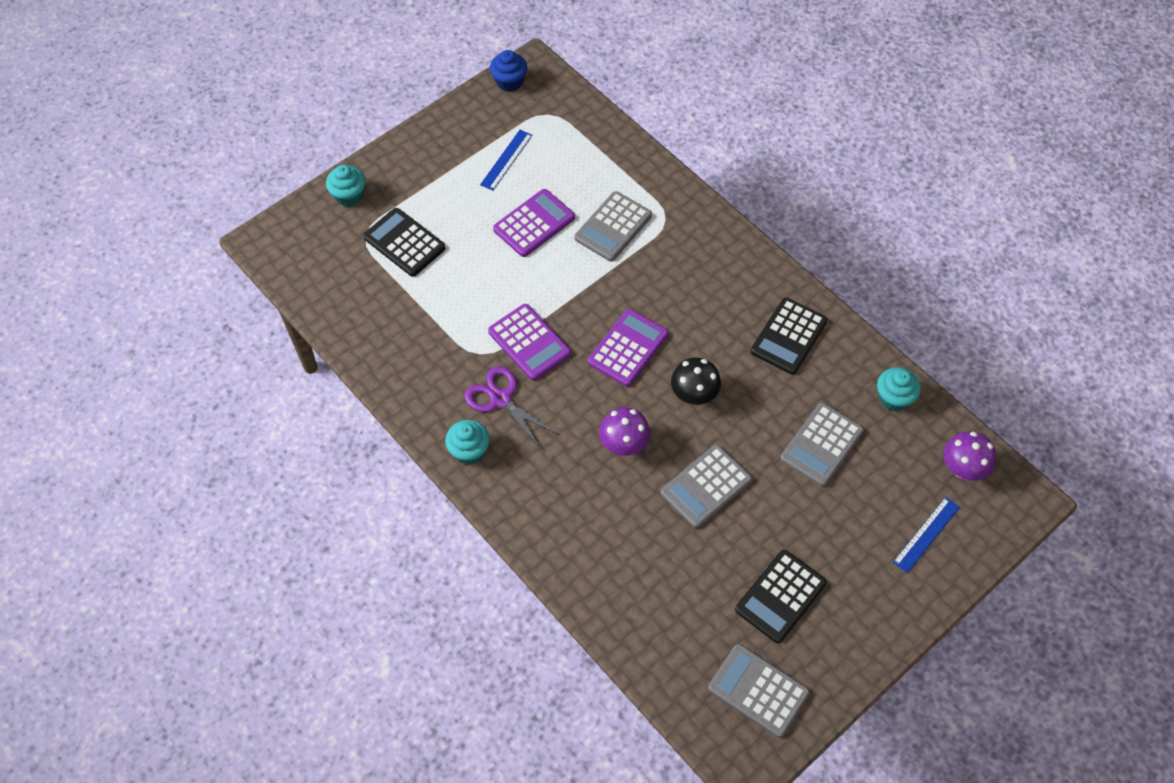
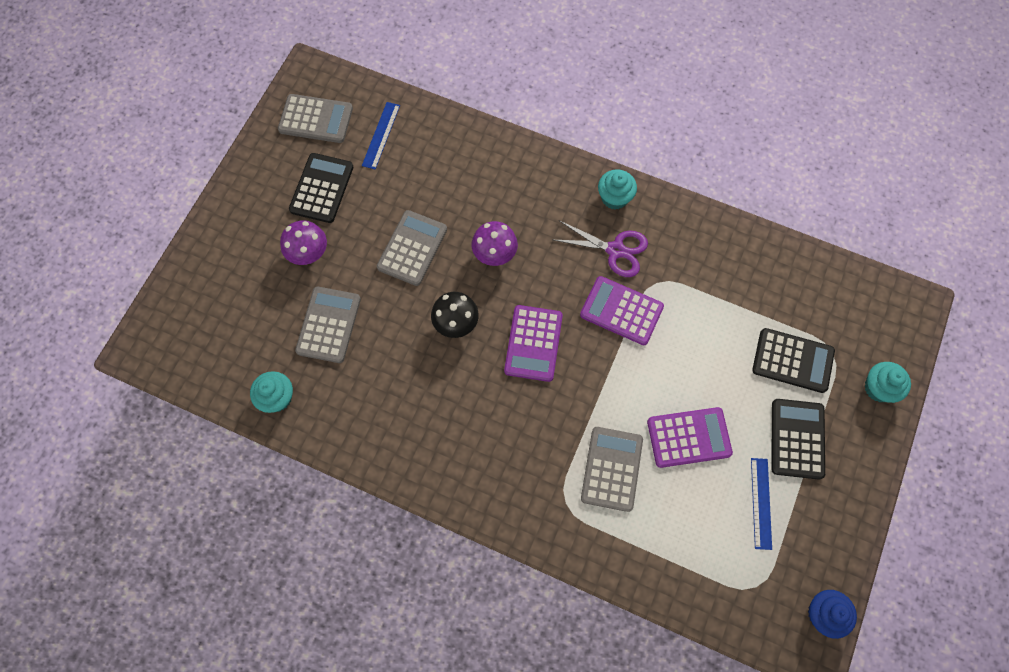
camera: 155 degrees right, 10 degrees up
purple calculator [493,189,575,257] -> purple calculator turned 120 degrees counterclockwise [647,407,733,468]
black calculator [751,297,828,375] -> black calculator moved to [771,399,825,480]
blue ruler [893,497,960,573] -> blue ruler moved to [362,102,400,170]
purple mushroom [944,431,996,481] -> purple mushroom moved to [280,220,327,265]

